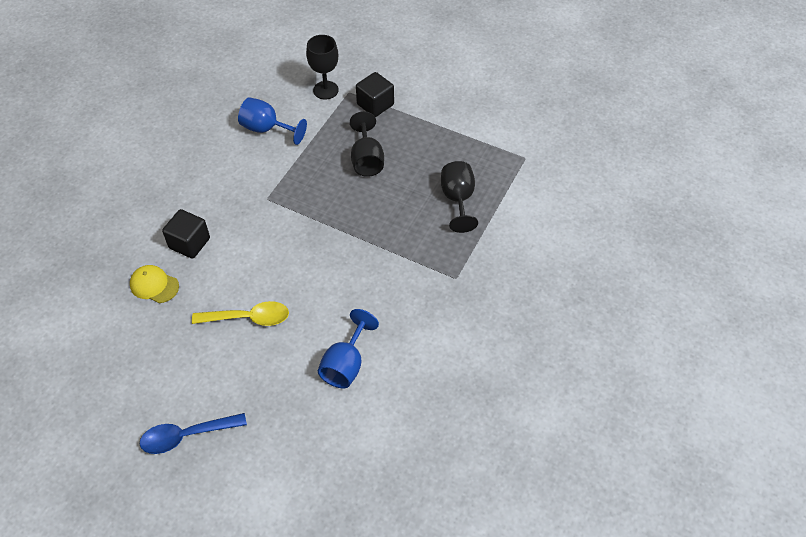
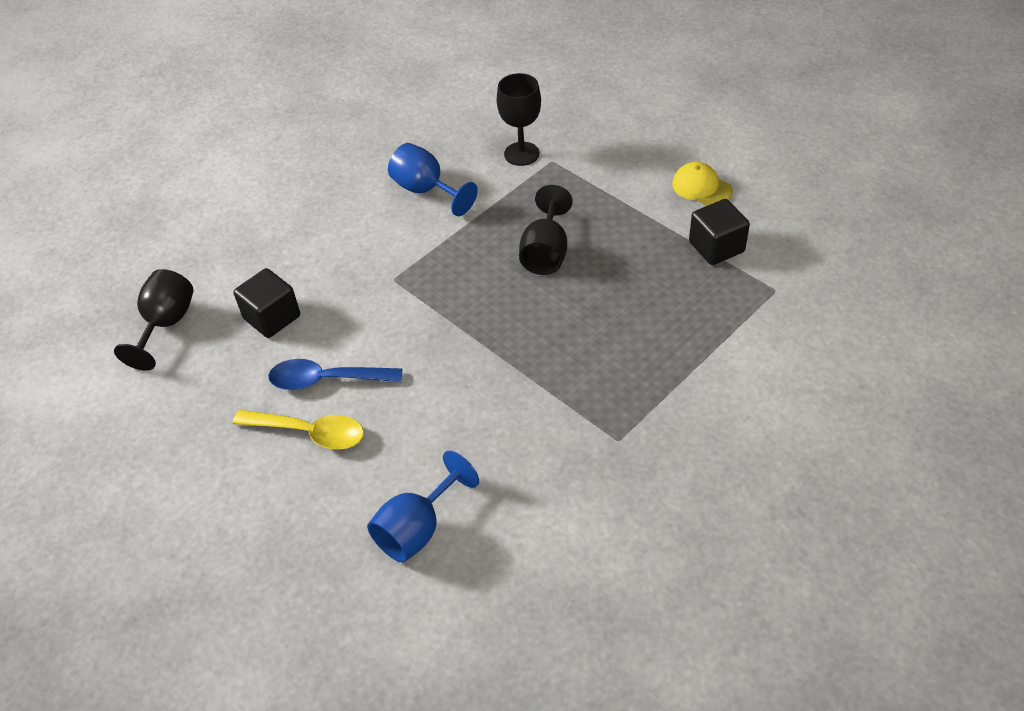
camera: 20 degrees right, 5 degrees down
yellow cap [130,265,179,303] -> yellow cap moved to [672,162,733,206]
blue spoon [140,413,247,454] -> blue spoon moved to [268,359,403,390]
black cube [356,72,394,117] -> black cube moved to [689,199,750,265]
black goblet [441,161,478,233] -> black goblet moved to [114,269,194,370]

